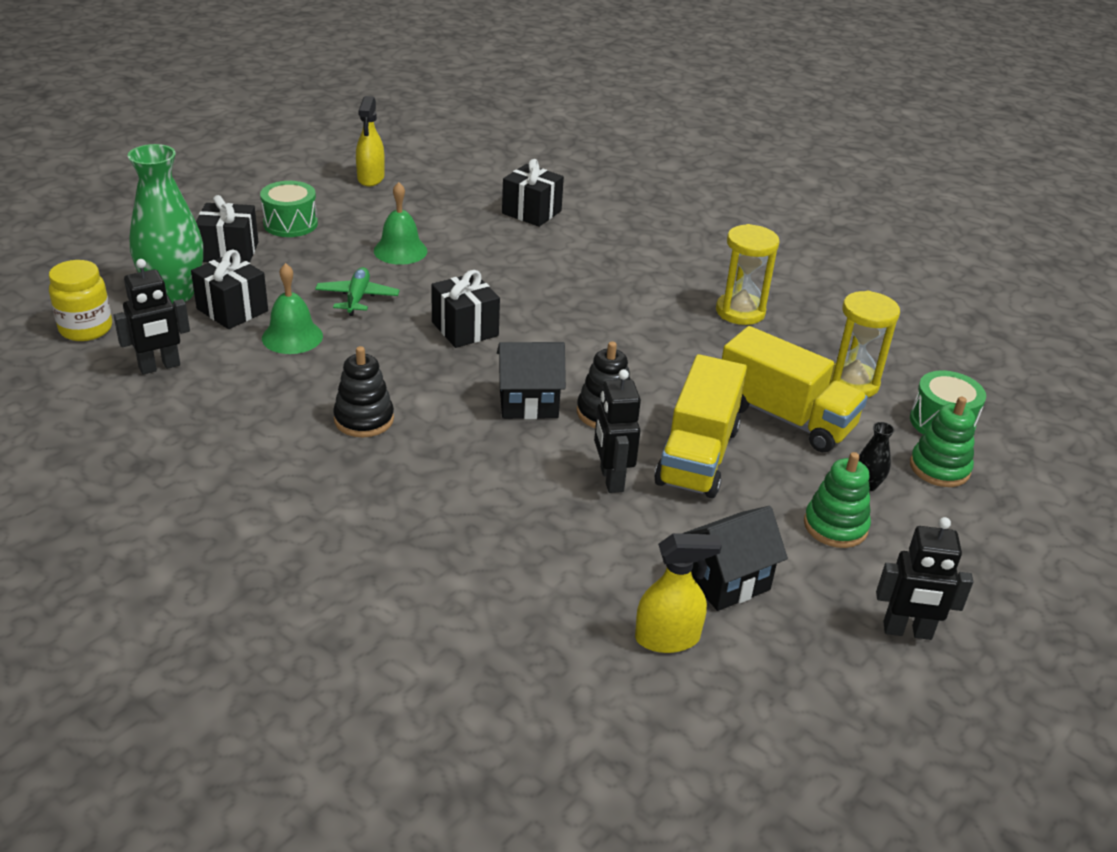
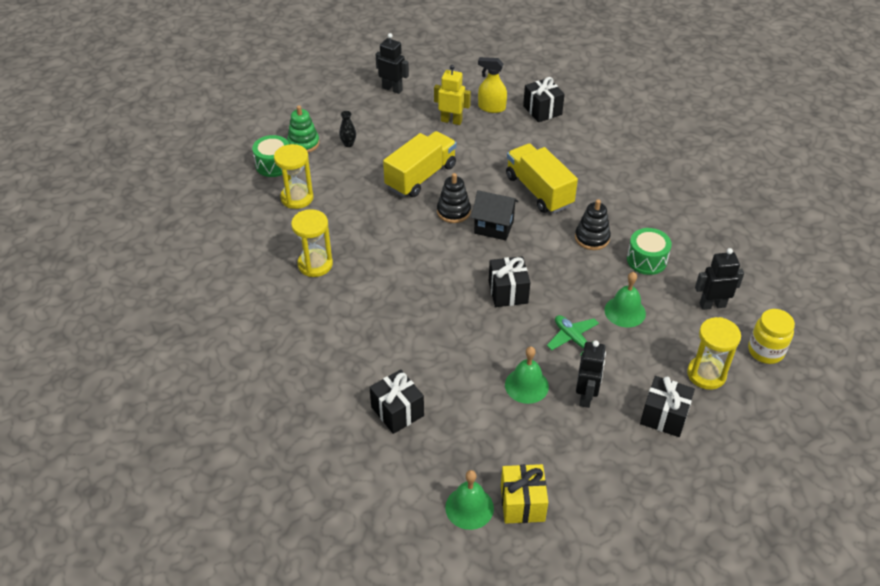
camera: 155 degrees left, 10 degrees up
green vase [128,144,203,304] -> yellow hourglass [687,317,741,390]
black gift [191,250,268,329] -> black gift moved to [523,77,565,122]
green drum [260,181,318,237] -> green drum moved to [627,228,672,275]
green plane [315,267,400,316] -> green plane turned 120 degrees clockwise [547,315,599,356]
yellow spray bottle [356,96,385,186] -> yellow gift [501,464,548,524]
black robot [594,369,641,493] -> black robot moved to [576,340,606,408]
black house [682,506,788,611] -> yellow robot [434,65,471,125]
yellow truck [722,326,868,452] -> yellow truck moved to [506,143,578,213]
green stacking toy [804,452,871,548] -> none
none -> green bell [445,470,494,530]

